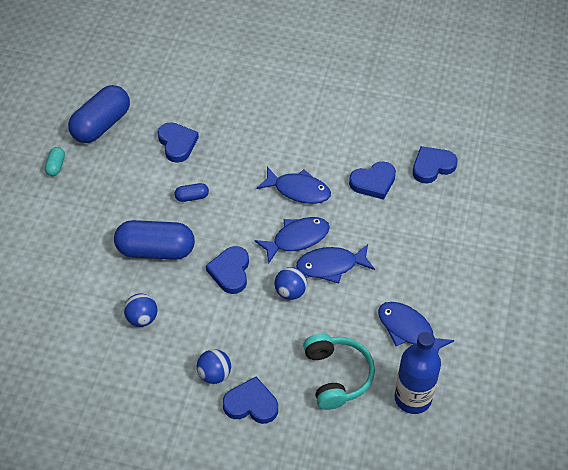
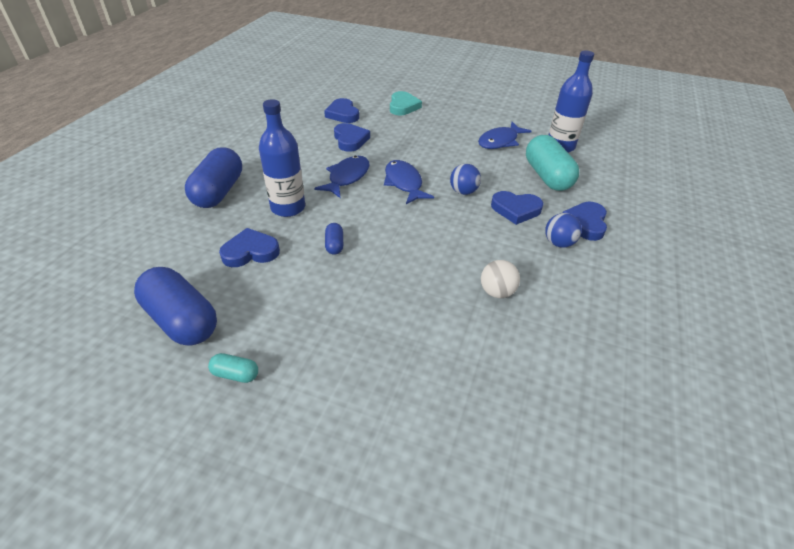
camera: 85 degrees left, 10 degrees down
blue capsule [114,220,195,260] -> blue capsule moved to [185,147,242,208]
blue ball [124,293,157,327] -> white ball [481,260,520,298]
blue heart [206,246,249,294] -> blue heart moved to [491,191,544,225]
blue fish [296,244,375,284] -> none
turquoise headphones [303,334,375,410] -> turquoise capsule [526,135,579,191]
none -> blue bottle [259,99,305,217]
none -> turquoise heart [390,91,422,115]

